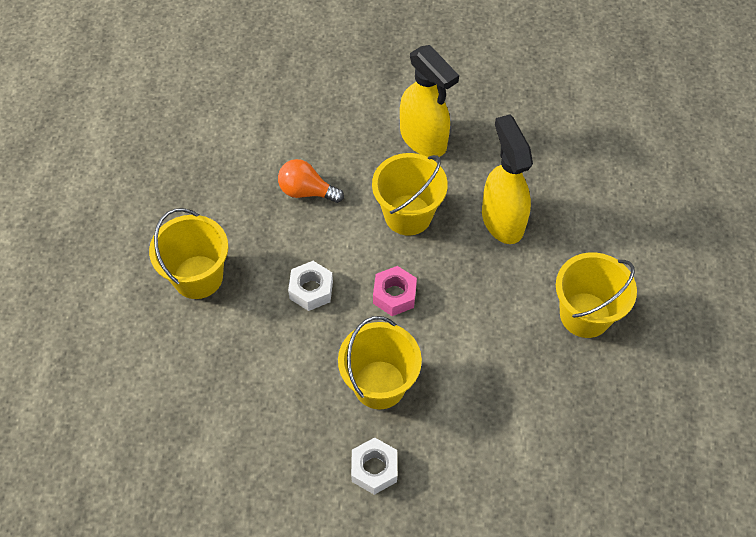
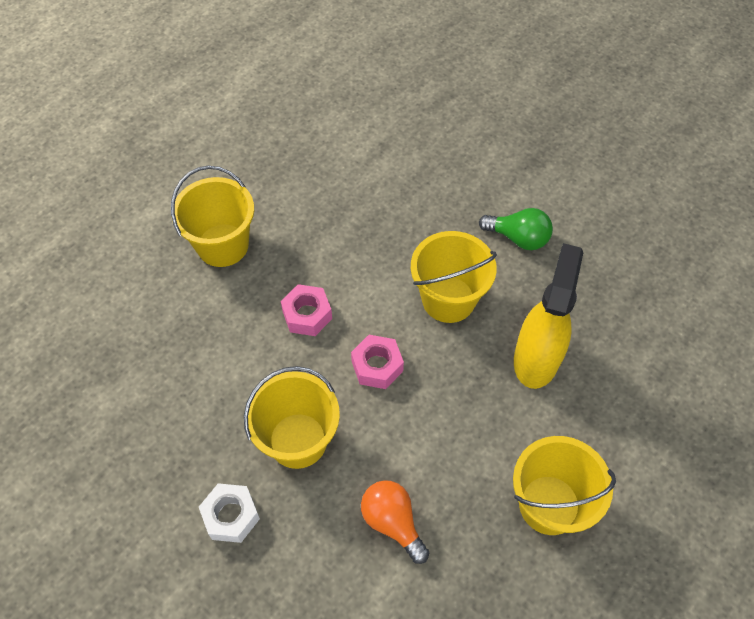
camera: 35 degrees right, 0 degrees up
orange light bulb [278,159,344,203] -> orange light bulb moved to [361,480,429,564]
white nut [288,261,333,311] -> pink nut [281,284,332,336]
yellow spray bottle [400,45,459,157] -> green light bulb [479,208,553,250]

